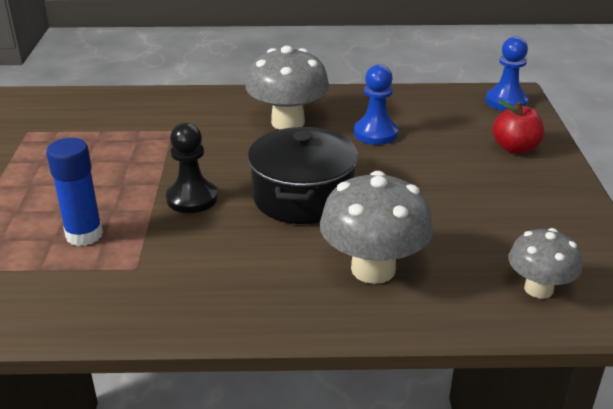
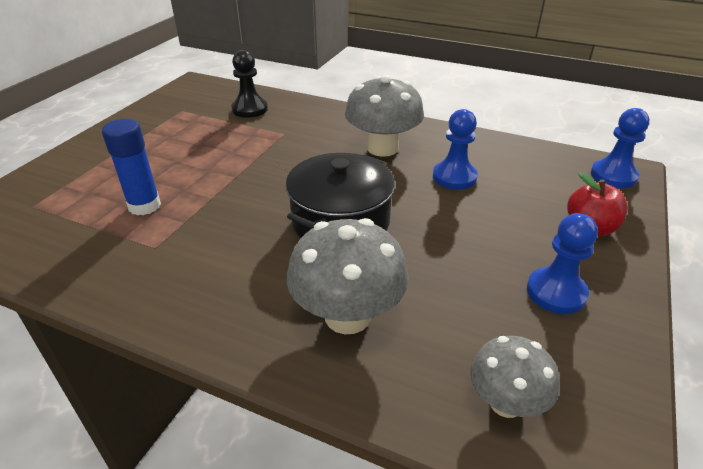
camera: 25 degrees right, 5 degrees up
black pawn [166,123,218,213] -> black pawn moved to [231,50,268,118]
none -> blue pawn [527,213,598,314]

